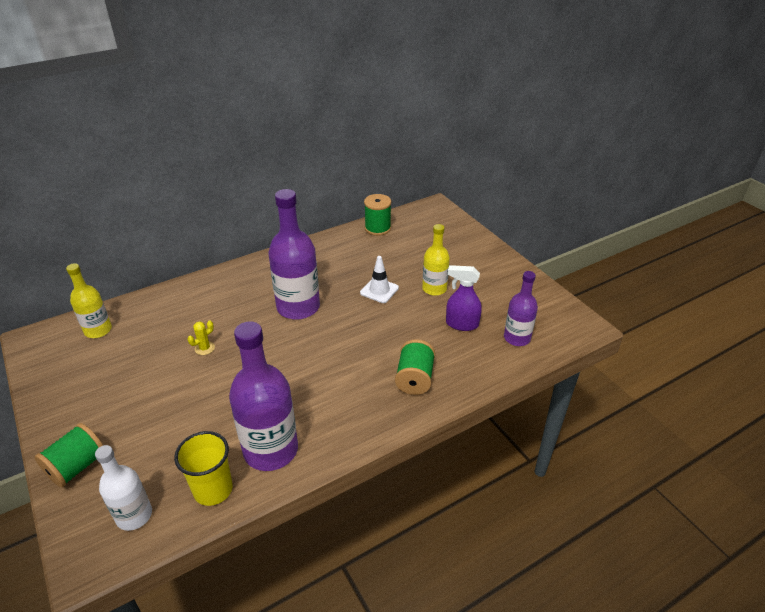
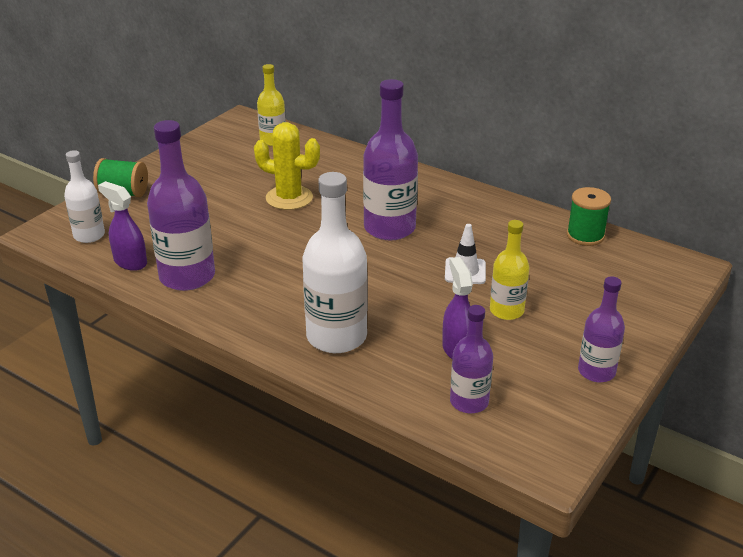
camera: 65 degrees right, 5 degrees down
yellow cup [174,431,233,506] -> purple spray bottle [98,181,147,271]
yellow cactus [187,320,215,355] -> yellow cactus [254,122,320,210], size x2.25
green spool [395,339,435,395] -> white bottle [303,172,368,353]
none -> purple bottle [578,276,625,382]

